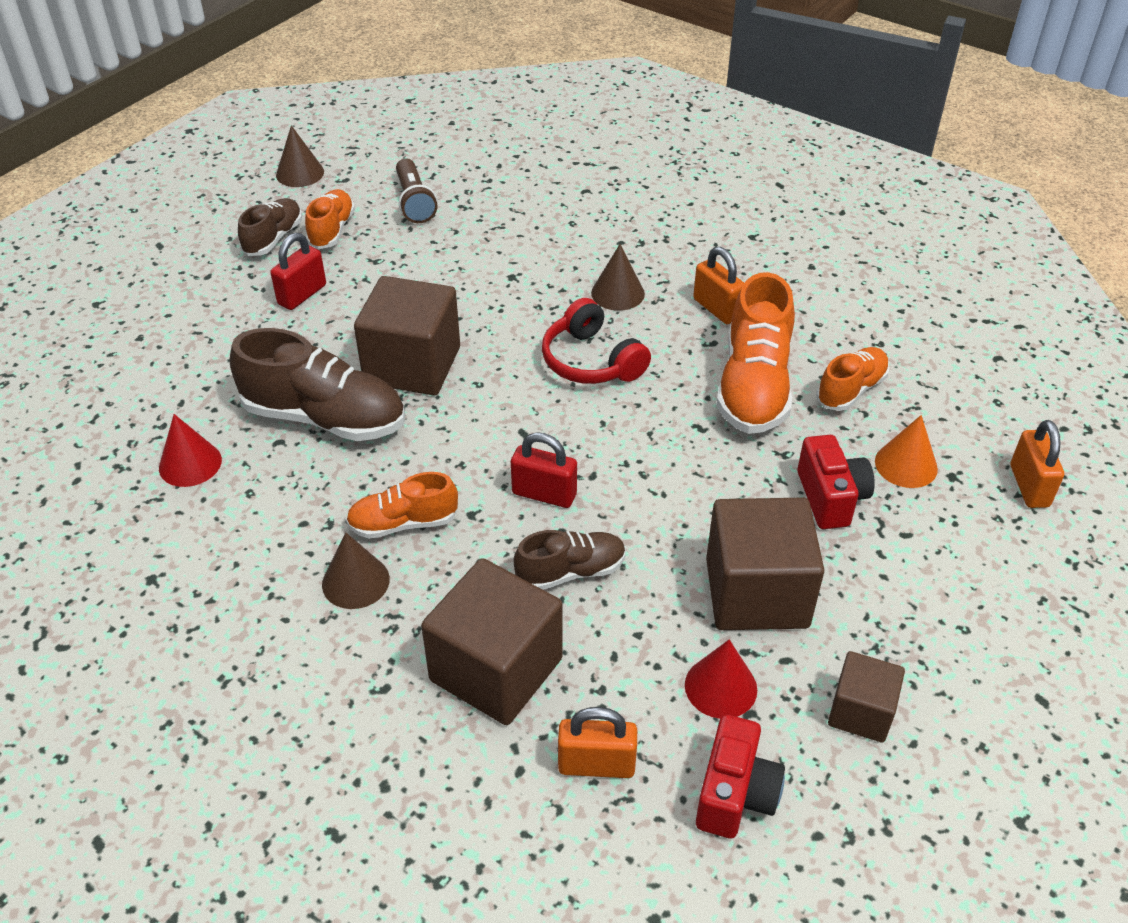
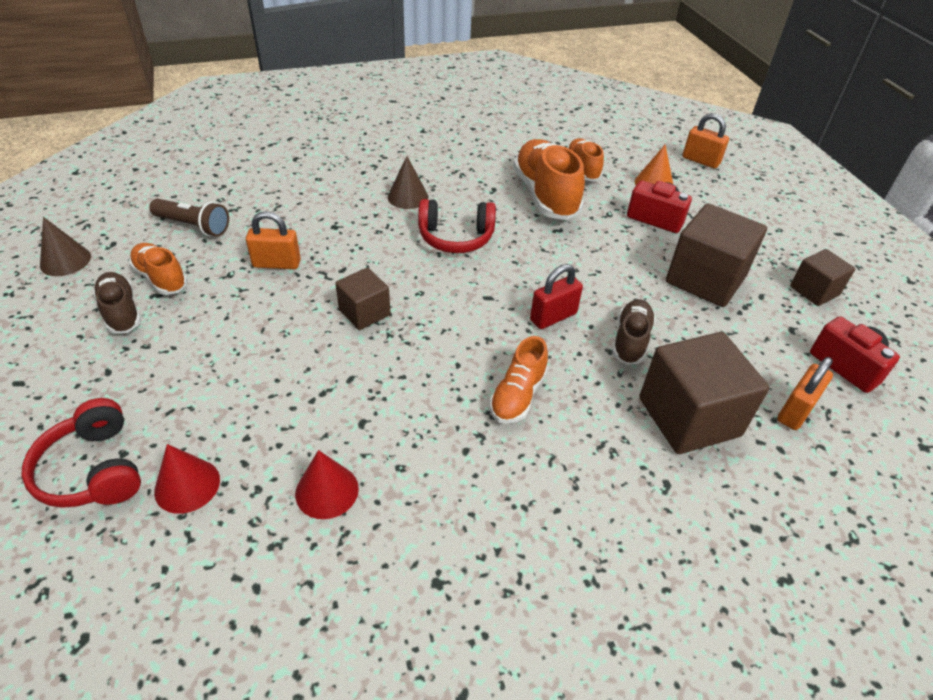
camera: 55 degrees left, 0 degrees up
brown shoe [230,328,405,441] -> none
red padlock [270,233,326,310] -> none
brown cone [322,533,390,609] -> none
brown cube [354,276,460,395] -> brown cube [335,268,391,330], size x0.56
red cone [685,640,757,719] -> red cone moved to [154,444,220,514]
orange padlock [693,247,744,324] -> orange padlock moved to [246,211,301,269]
orange shoe [716,272,795,434] -> orange shoe turned 150 degrees counterclockwise [513,139,585,220]
none -> red headphones [21,398,141,508]

